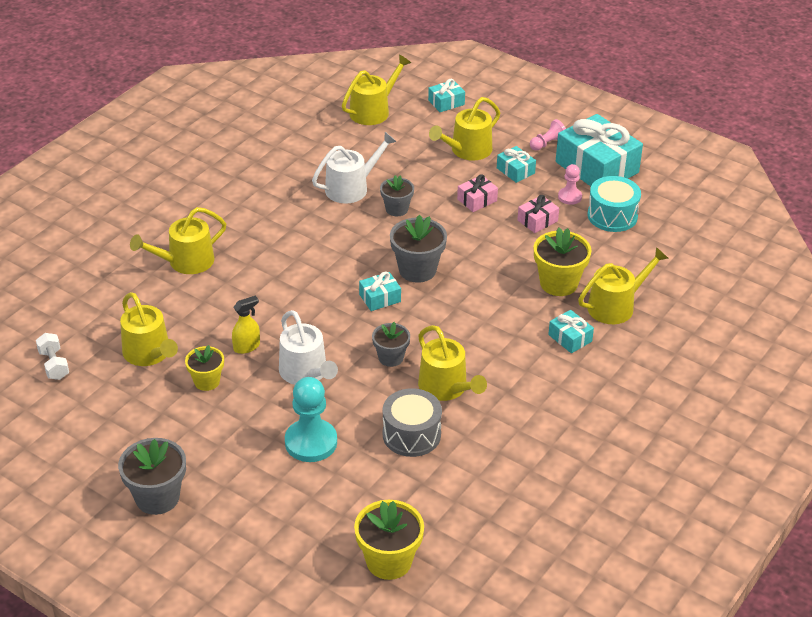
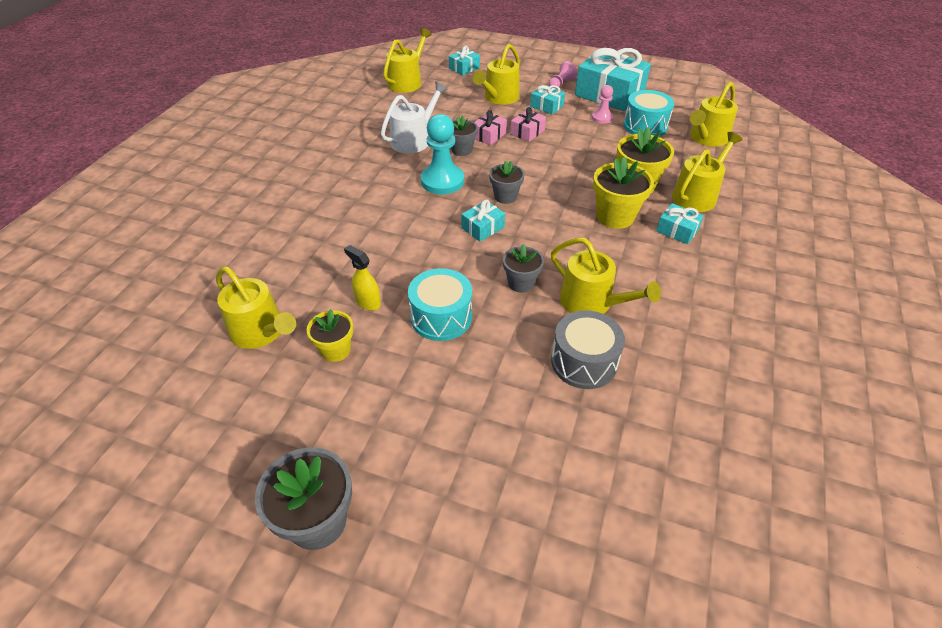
camera: 15 degrees left, 5 degrees up
white dumbbell [36,333,69,380] -> none
yellow watering can [130,207,226,274] -> yellow watering can moved to [690,82,738,147]
yellow spray bottle [232,296,260,354] -> yellow spray bottle turned 90 degrees counterclockwise [344,245,381,311]
white watering can [279,310,338,385] -> turquoise drum [408,268,472,341]
turquoise pawn [285,377,337,462] -> turquoise pawn moved to [421,114,464,194]
yellow flower pot [354,500,424,580] -> yellow flower pot moved to [593,156,654,229]
grey flower pot [390,215,447,283] -> grey flower pot [489,161,525,204], size x0.63
pink gift [517,195,559,233] -> pink gift moved to [474,110,507,145]

